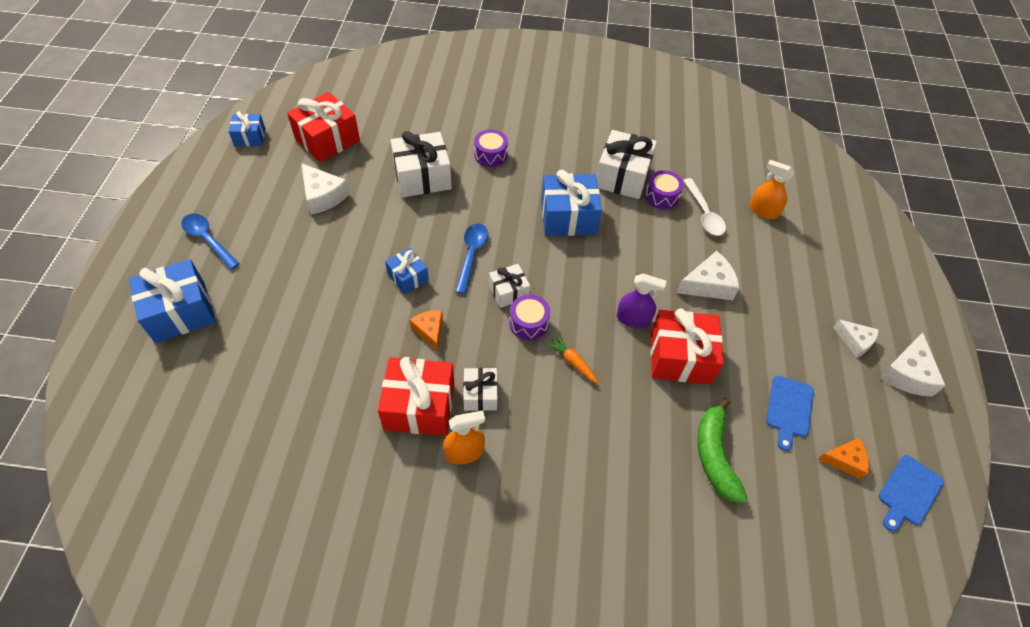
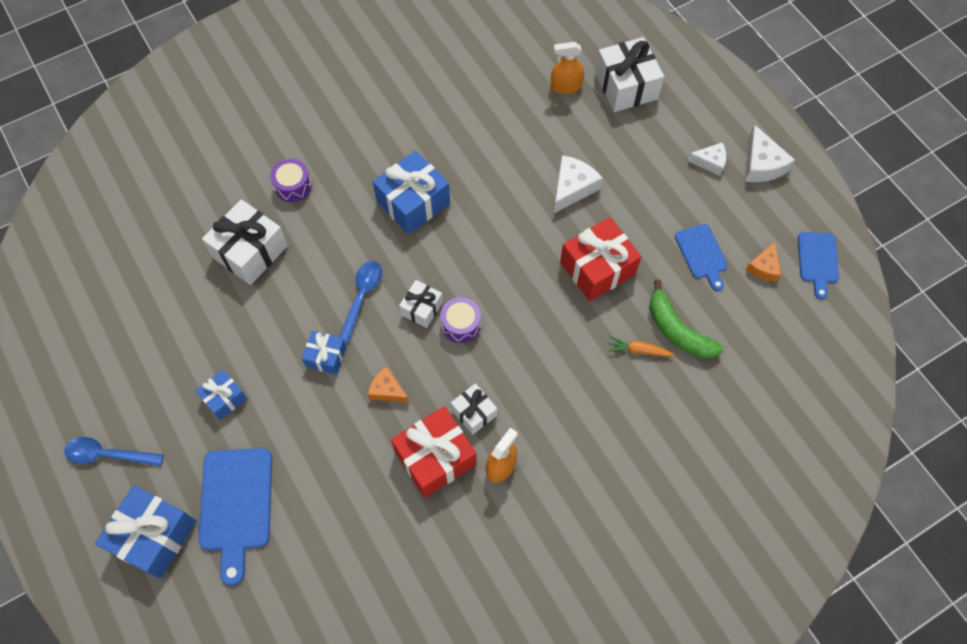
camera: 35 degrees left, 10 degrees up
blue gift [228,111,266,146] -> blue gift moved to [195,369,247,420]
red gift [287,92,360,162] -> none
white cheese [301,163,350,215] -> none
blue spoon [455,224,488,294] -> blue spoon turned 45 degrees clockwise [339,261,382,344]
orange carrot [546,335,599,384] -> orange carrot moved to [608,336,674,357]
white gift [596,130,657,199] -> white gift moved to [595,37,664,112]
purple spray bottle [617,273,666,328] -> none
purple drum [645,170,684,210] -> none
white spoon [683,178,726,236] -> none
orange cheese [817,438,869,479] -> orange cheese turned 150 degrees clockwise [746,242,781,282]
none -> blue cutting board [199,448,272,586]

